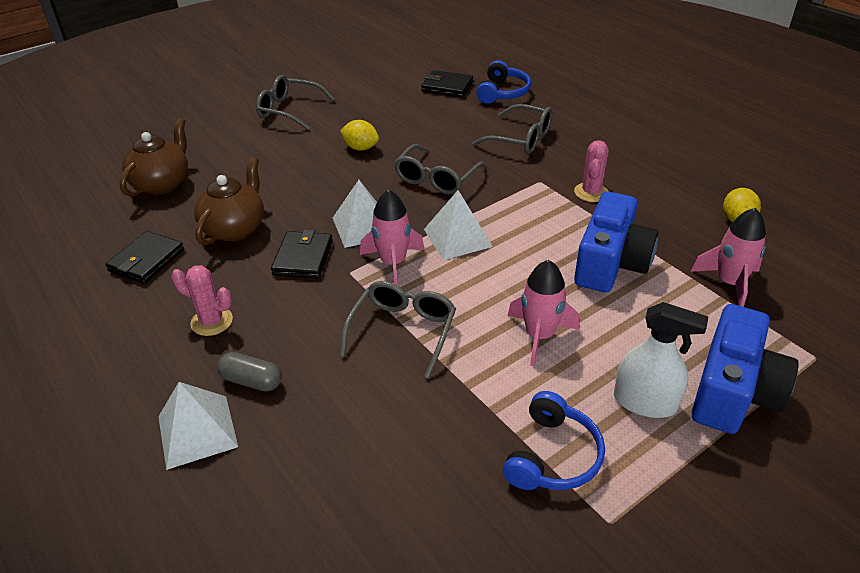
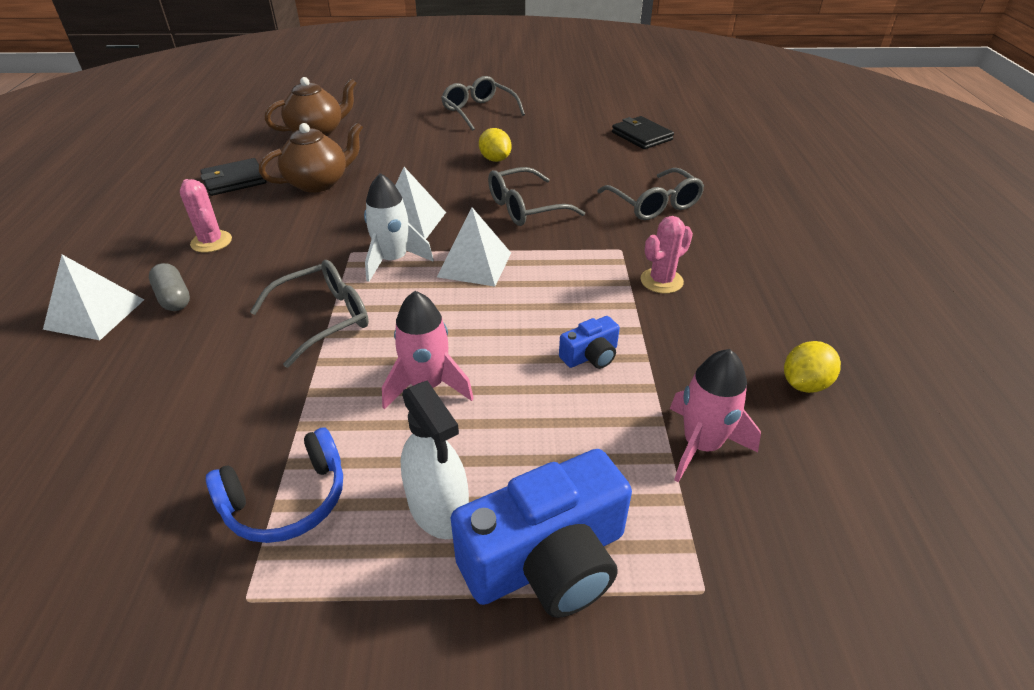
camera: 35 degrees right, 0 degrees up
black wallet [271,229,333,279] -> none
pink rocket [360,189,424,286] -> white rocket [364,173,434,282]
blue headphones [476,60,531,104] -> none
blue camera [574,191,658,292] -> blue camera [559,316,620,369], size x0.47

